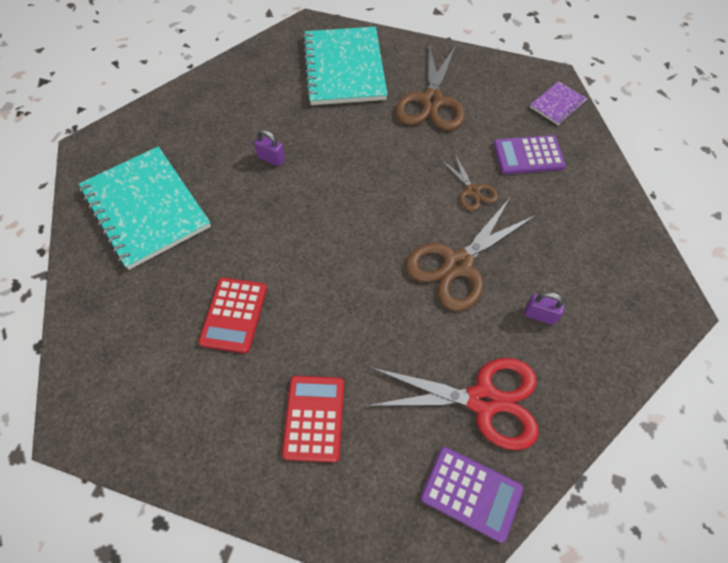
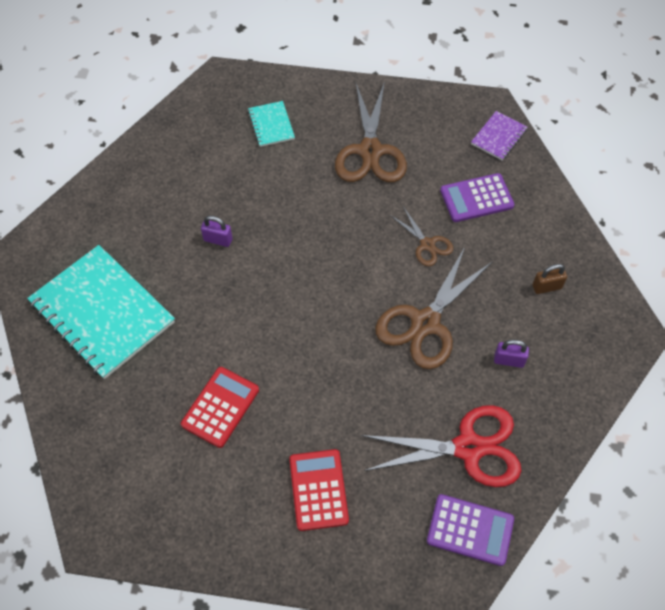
camera: 10 degrees left, 0 degrees up
red calculator [198,278,267,353] -> red calculator turned 150 degrees counterclockwise [181,367,259,448]
turquoise notebook [302,27,388,105] -> turquoise notebook [248,101,295,147], size x0.46
none -> brown padlock [533,264,567,294]

